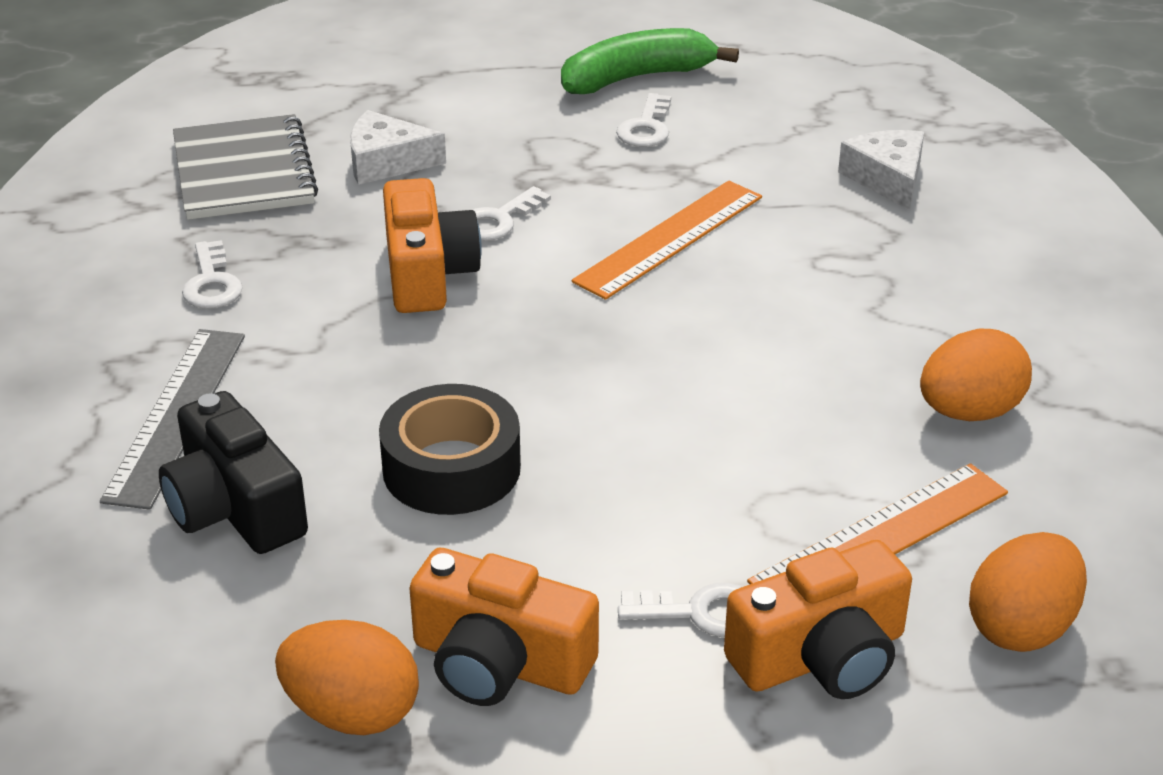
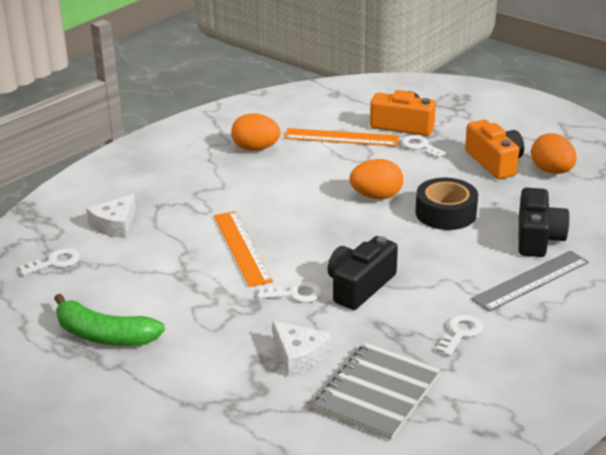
camera: 135 degrees left, 5 degrees down
orange camera [383,178,482,313] -> black camera [328,236,398,310]
orange ruler [572,181,762,300] -> orange ruler turned 75 degrees clockwise [214,211,273,287]
white key [616,93,671,147] -> white key moved to [18,248,80,276]
orange egg [969,532,1087,652] -> orange egg moved to [349,159,403,199]

